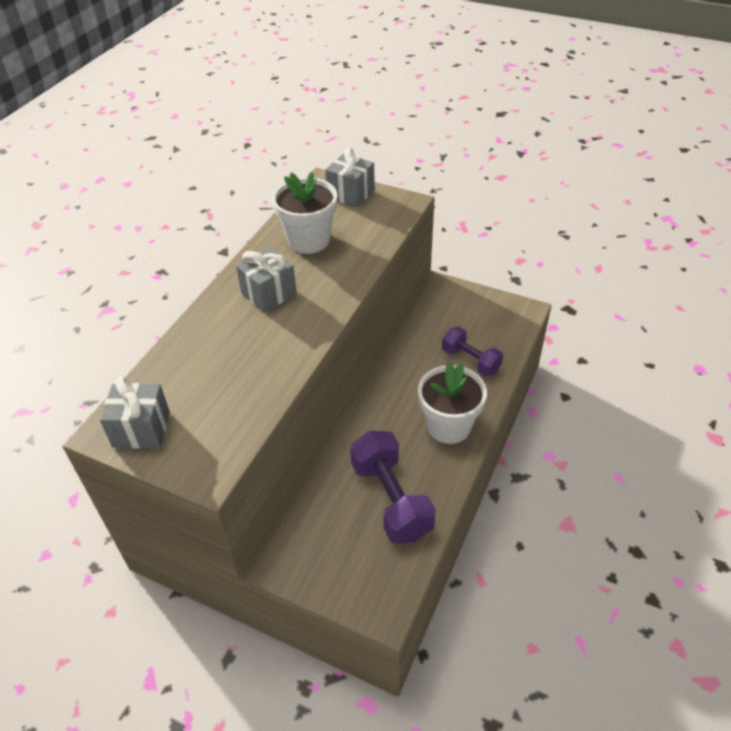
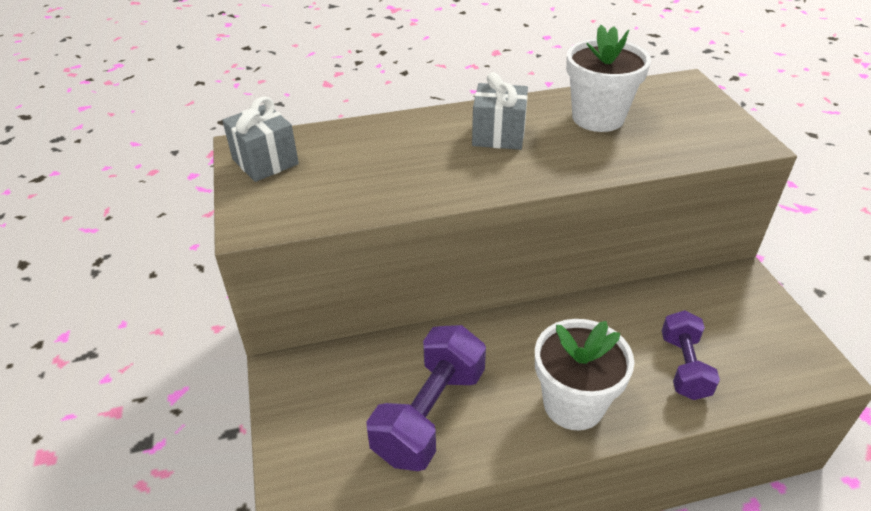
camera: 50 degrees right, 5 degrees down
grey gift [325,148,375,207] -> none

